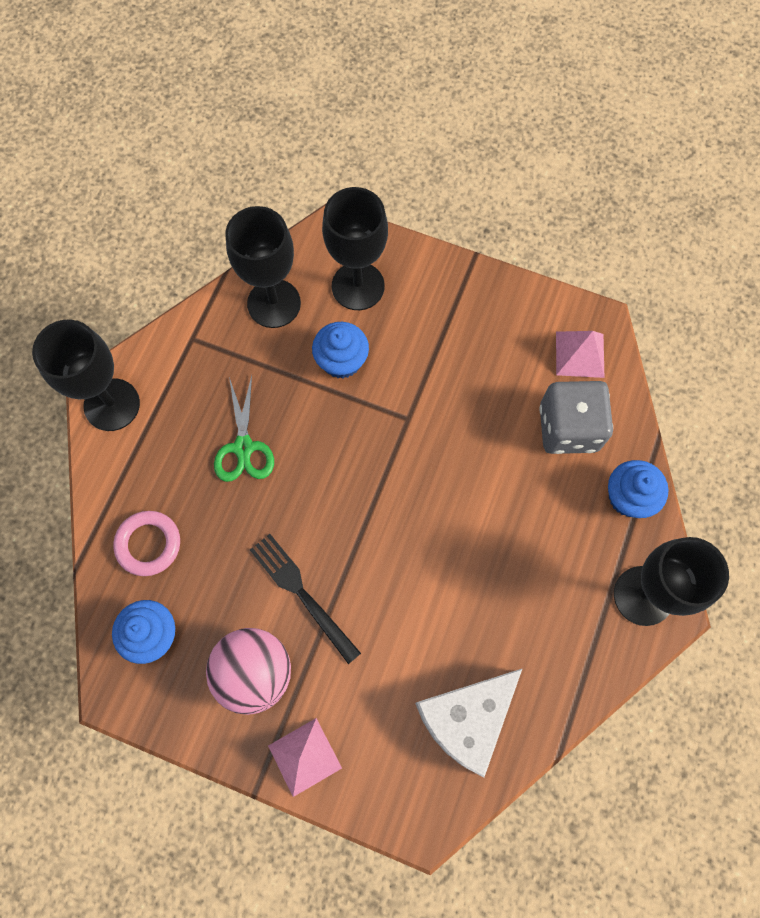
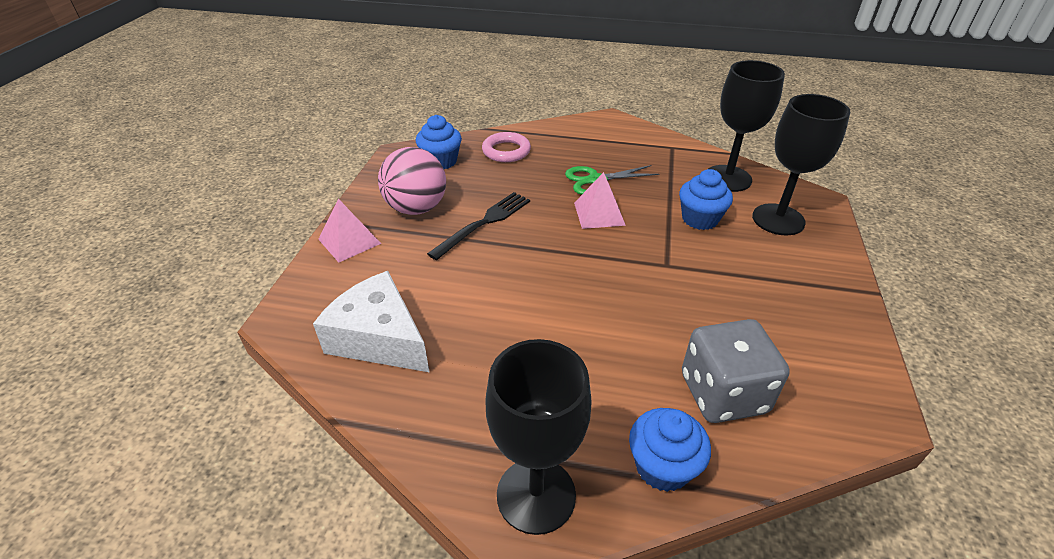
camera: 80 degrees right, 30 degrees down
black goblet [32,319,140,431] -> none
pink pyramid [556,331,604,378] -> pink pyramid moved to [574,172,626,229]

